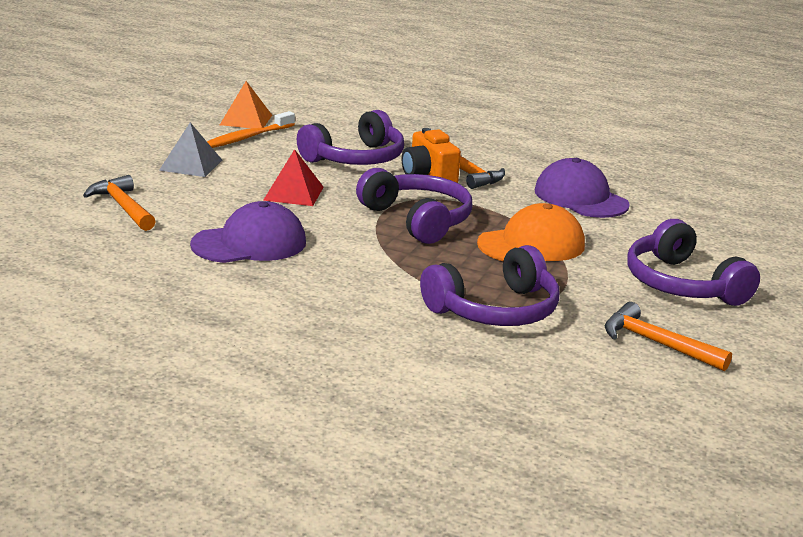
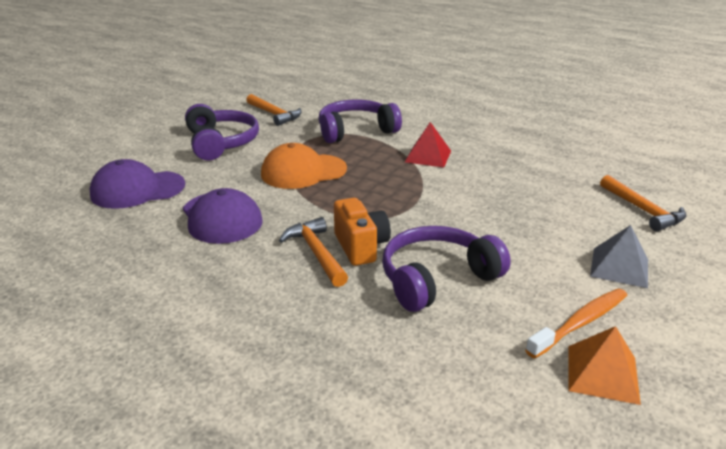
camera: 170 degrees left, 5 degrees up
purple cap [190,201,306,263] -> purple cap moved to [90,159,185,209]
red pyramid [263,149,323,206] -> red pyramid moved to [405,122,451,167]
purple headphones [356,168,472,244] -> none

